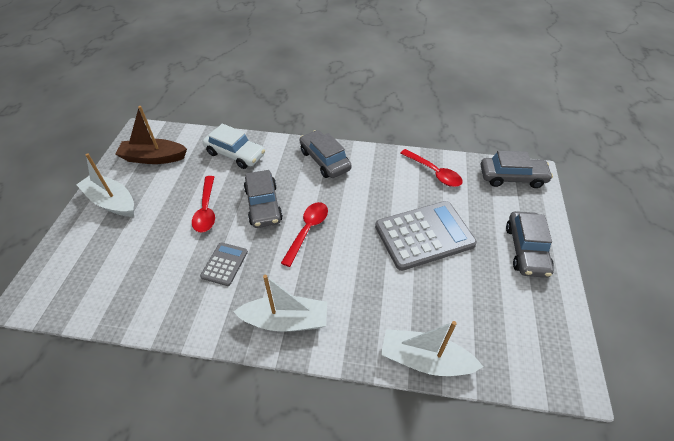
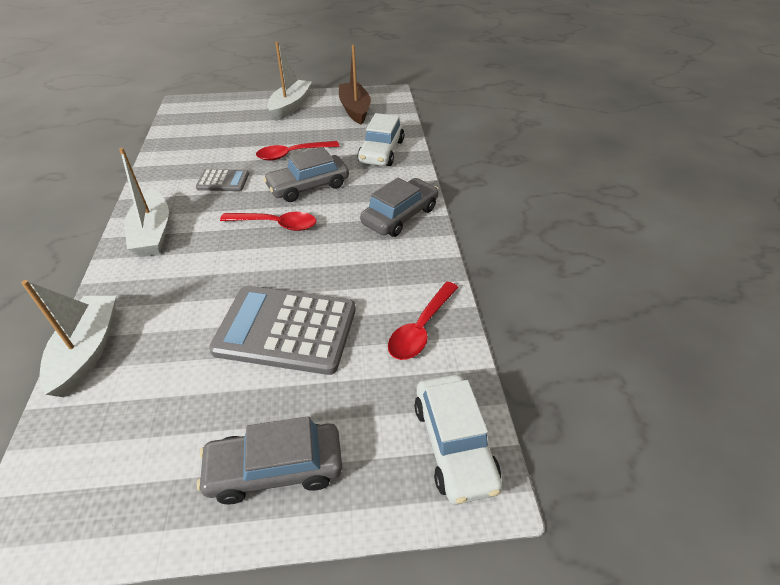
camera: 75 degrees right, 5 degrees down
grey calculator [375,201,477,271] -> grey calculator turned 135 degrees clockwise [209,286,356,375]
grey car [481,151,553,188] -> white car [414,375,502,504]

